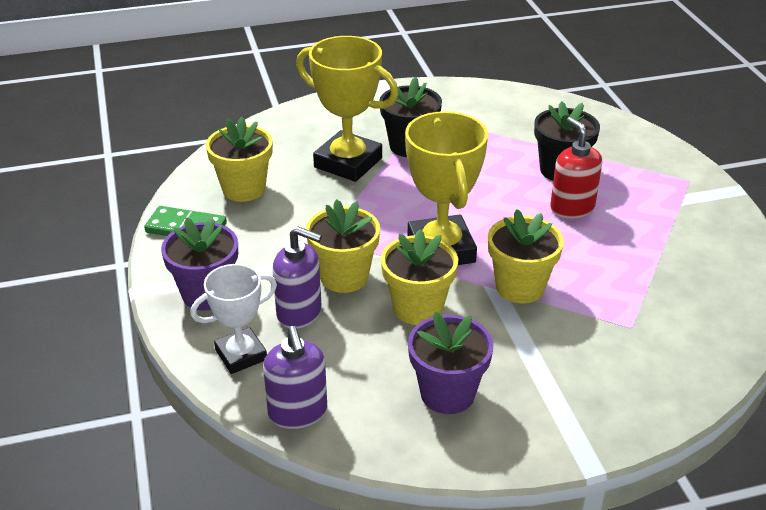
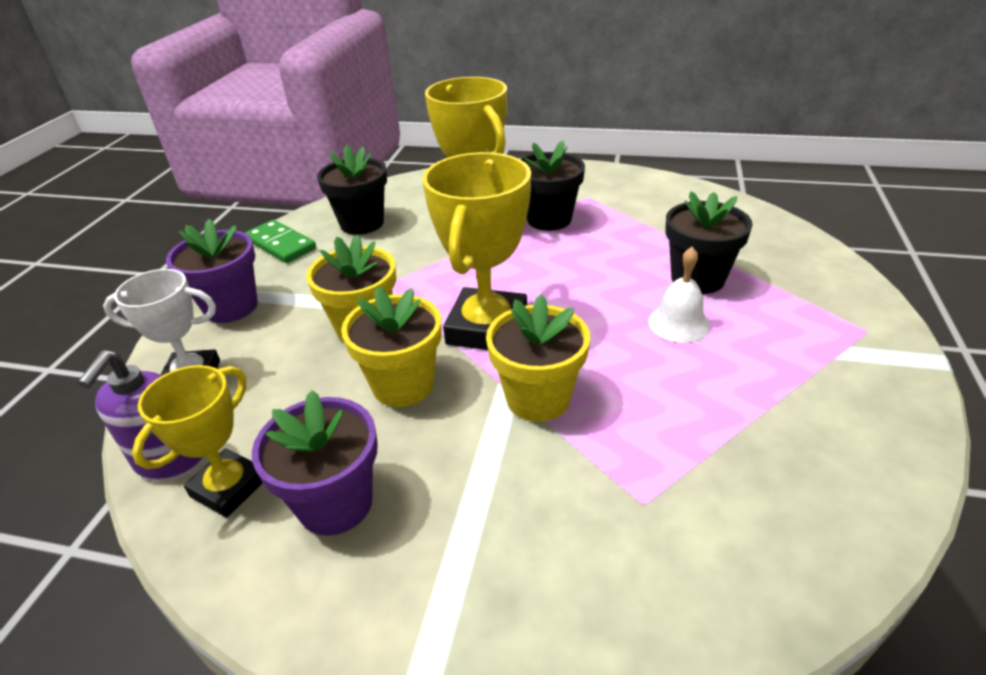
camera: 30 degrees right, 0 degrees up
yellow flower pot [206,117,273,202] -> black flower pot [317,145,387,235]
purple soap dispenser [272,227,322,329] -> none
red soap dispenser [550,117,602,219] -> white bell [648,247,710,343]
none -> yellow trophy [132,365,263,518]

